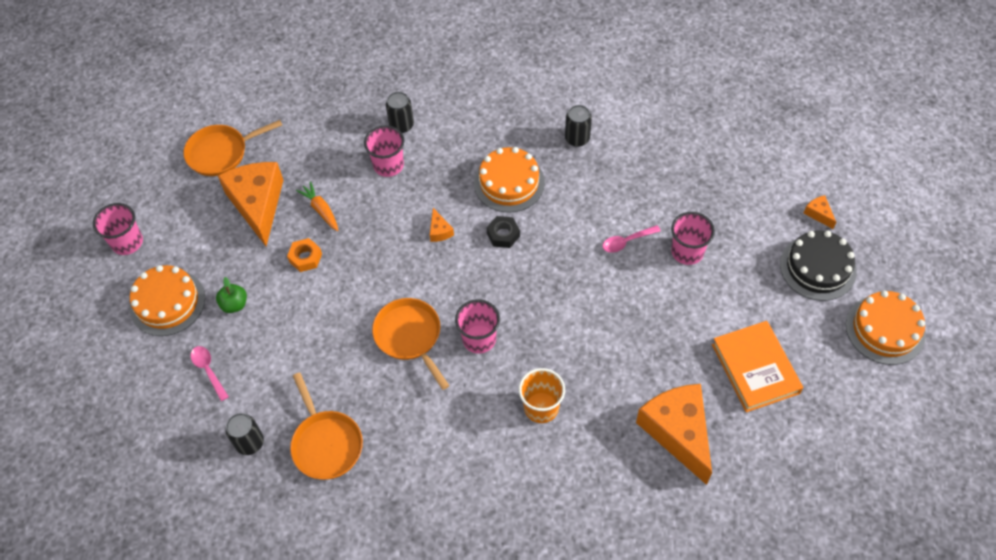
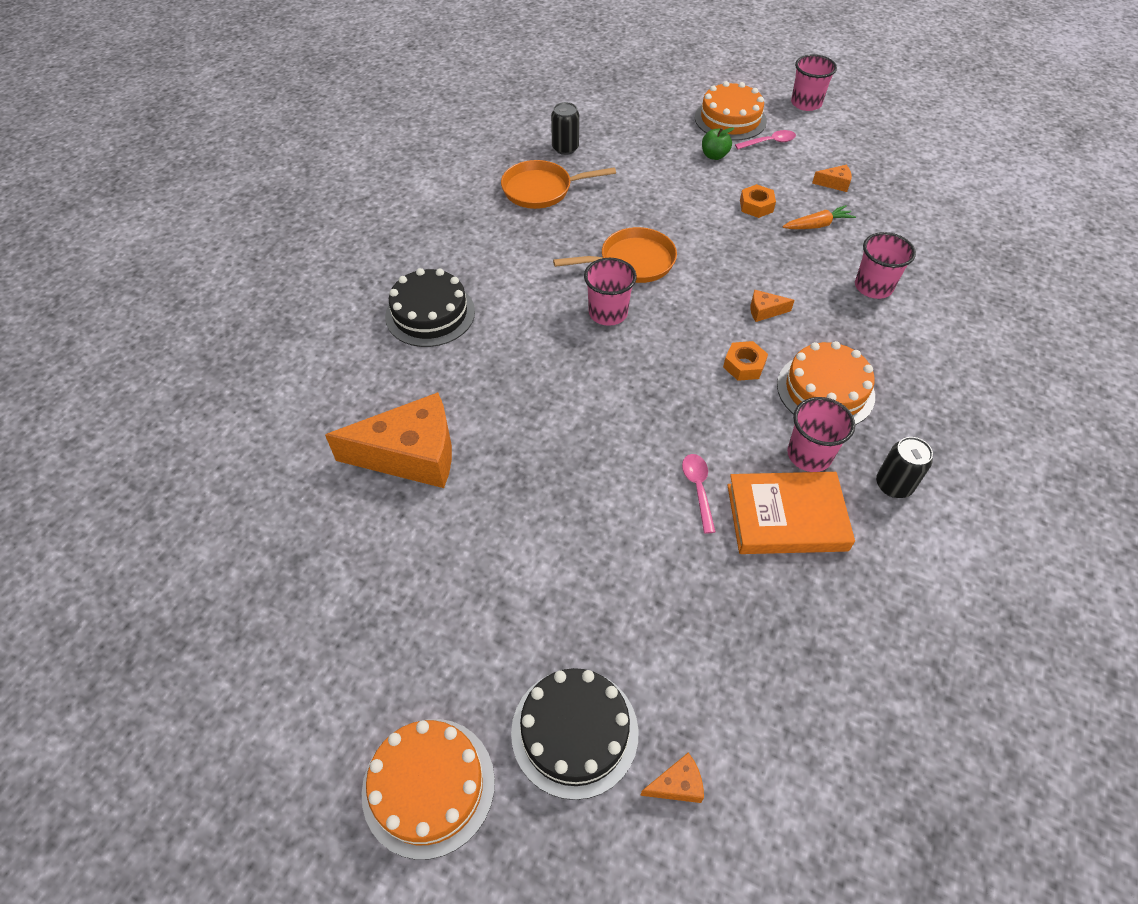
camera: 105 degrees right, 5 degrees down
orange pan [183,120,282,176] -> none
pink spoon [191,346,229,401] -> pink spoon moved to [735,130,796,149]
orange cheese [218,162,283,246] -> orange cheese [812,165,852,192], size x0.40
black can [386,92,414,133] -> none
black nut [487,216,520,248] -> orange nut [723,341,768,381]
orange cup [519,368,565,423] -> none
pink cup [671,212,715,265] -> pink cup moved to [787,397,855,472]
orange book [712,321,803,412] -> orange book moved to [727,472,855,554]
none -> black cake [385,268,475,347]

